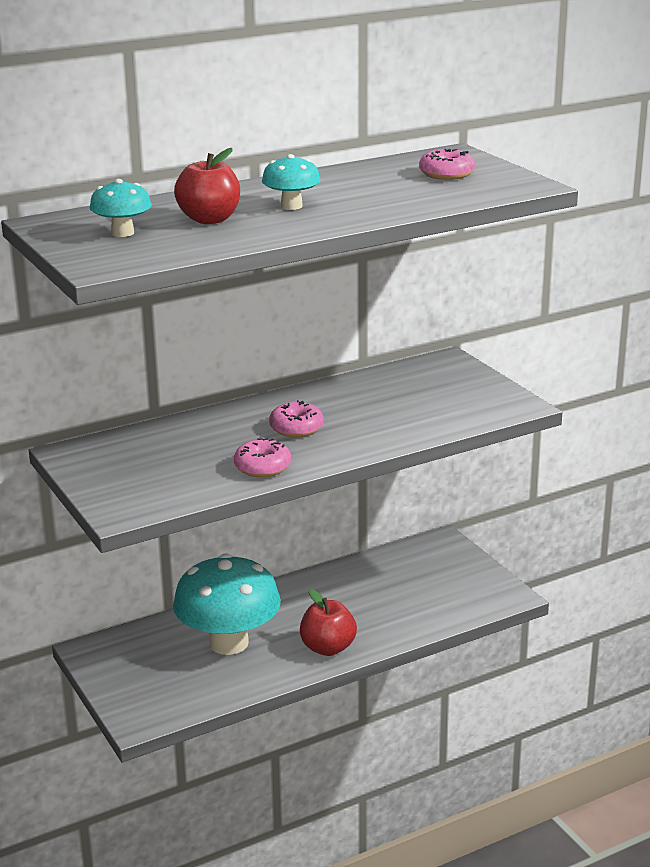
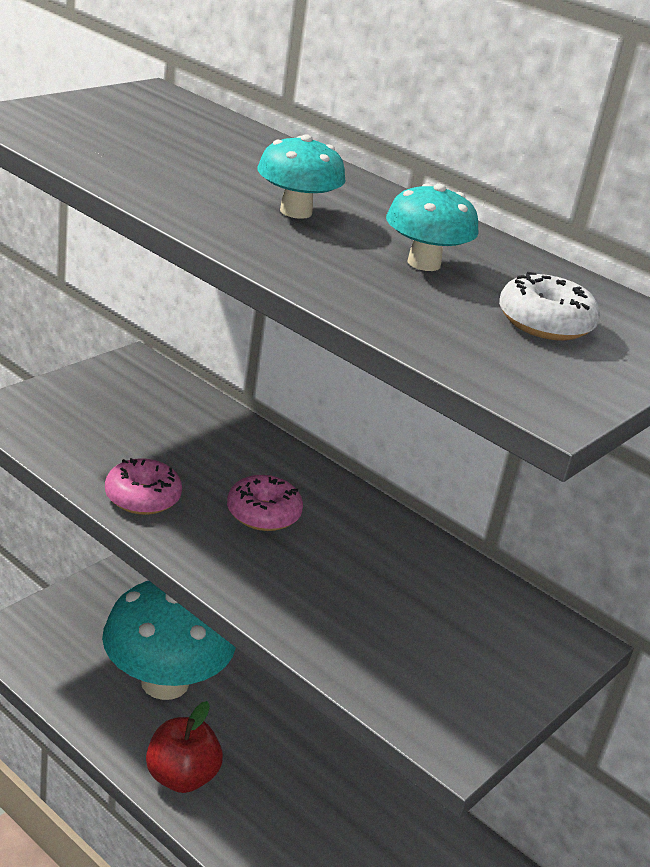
camera: 65 degrees right, 5 degrees up
turquoise mushroom [89,179,152,237] -> turquoise mushroom moved to [386,184,479,271]
red apple [174,148,240,224] -> none
pink donut [419,149,475,180] -> white donut [499,272,600,341]

